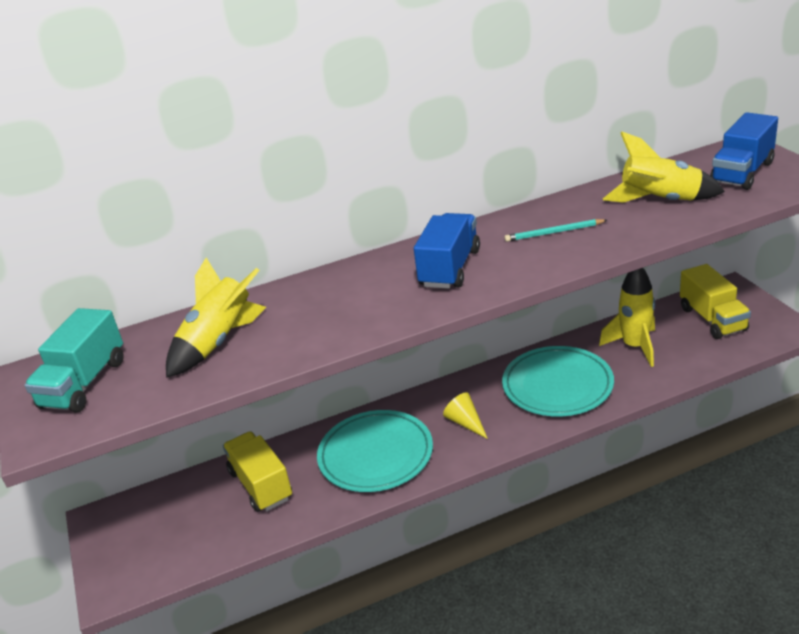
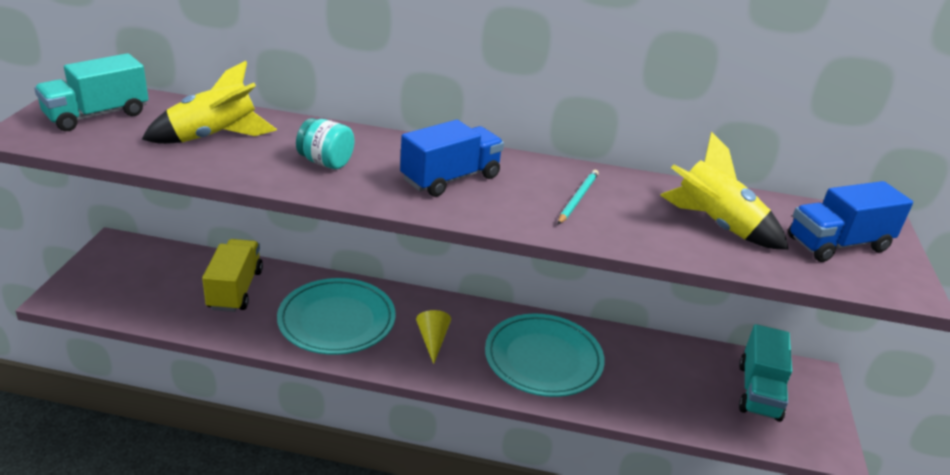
camera: 25 degrees right, 0 degrees up
turquoise pencil [504,219,607,242] -> turquoise pencil turned 90 degrees clockwise [558,170,599,224]
yellow rocket [599,268,655,367] -> none
yellow truck [680,264,751,339] -> turquoise truck [739,324,792,422]
none -> turquoise jar [296,118,354,169]

